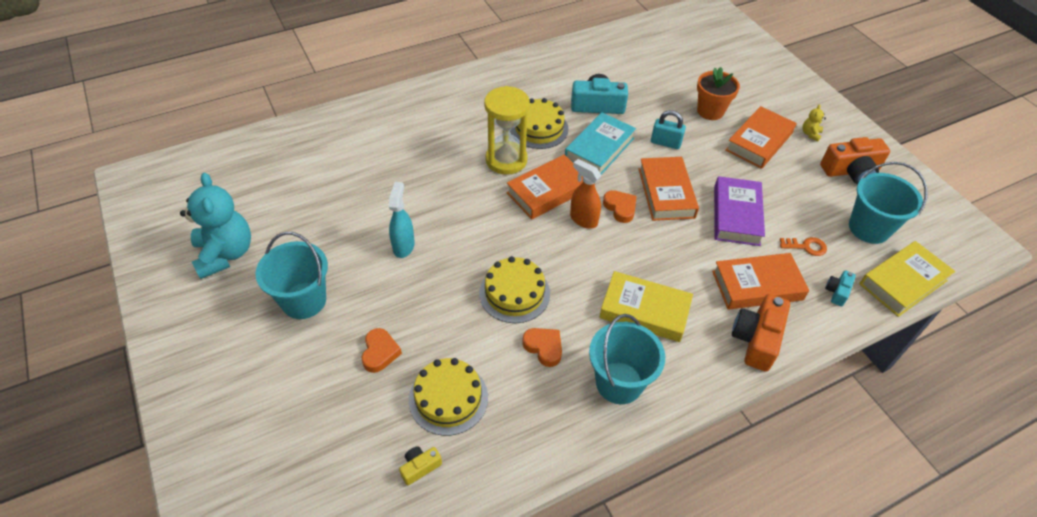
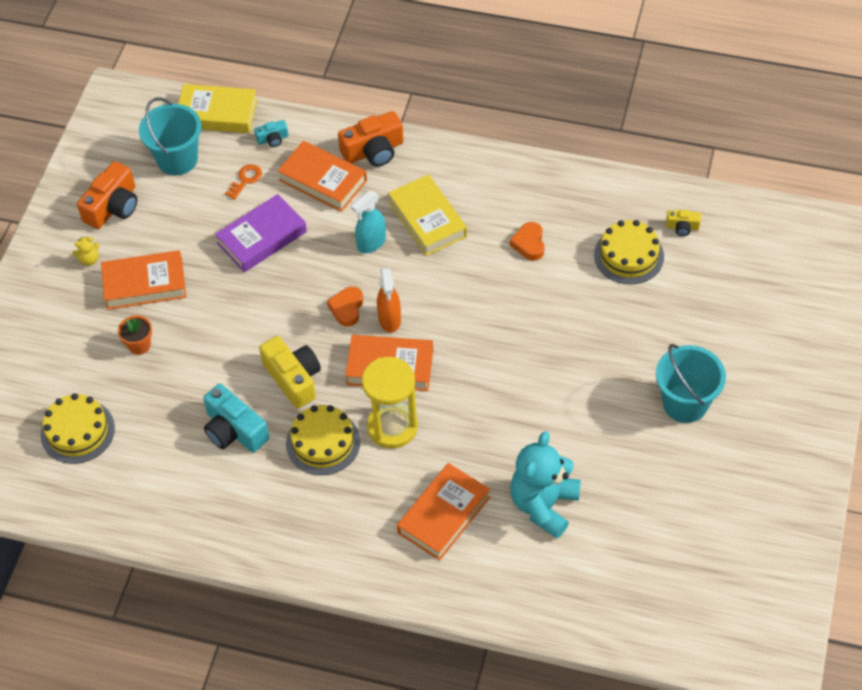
camera: 135 degrees left, 5 degrees up
turquoise teddy bear [180,173,251,279] -> turquoise teddy bear moved to [510,431,581,538]
orange heart [362,328,402,373] -> none
turquoise spray bottle [389,182,415,258] -> turquoise spray bottle moved to [351,191,386,253]
yellow cake [479,256,550,323] -> yellow cake moved to [41,393,115,464]
turquoise book [565,112,636,175] -> yellow camera [259,336,321,408]
turquoise bucket [589,314,665,404] -> none
orange book [639,157,699,221] -> orange book moved to [397,463,490,561]
turquoise padlock [651,110,686,149] -> none
orange flower pot [697,67,740,120] -> orange flower pot [118,315,152,355], size x0.67
orange key [780,237,827,256] -> orange key turned 75 degrees clockwise [225,164,262,200]
orange camera [820,137,890,184] -> orange camera turned 90 degrees clockwise [77,161,137,229]

